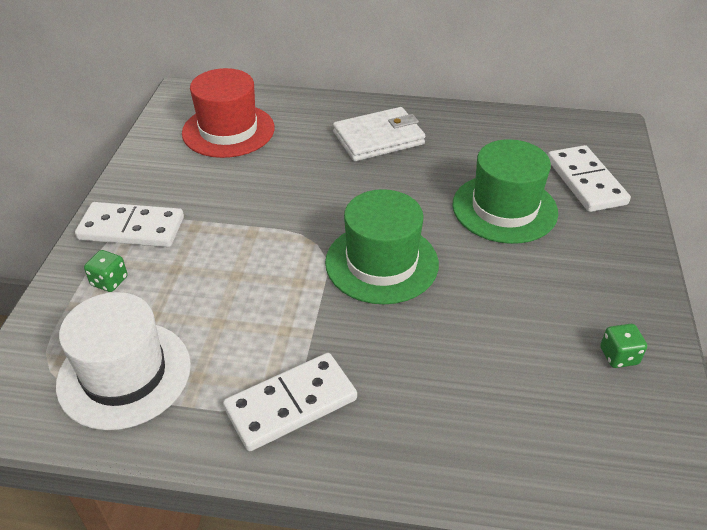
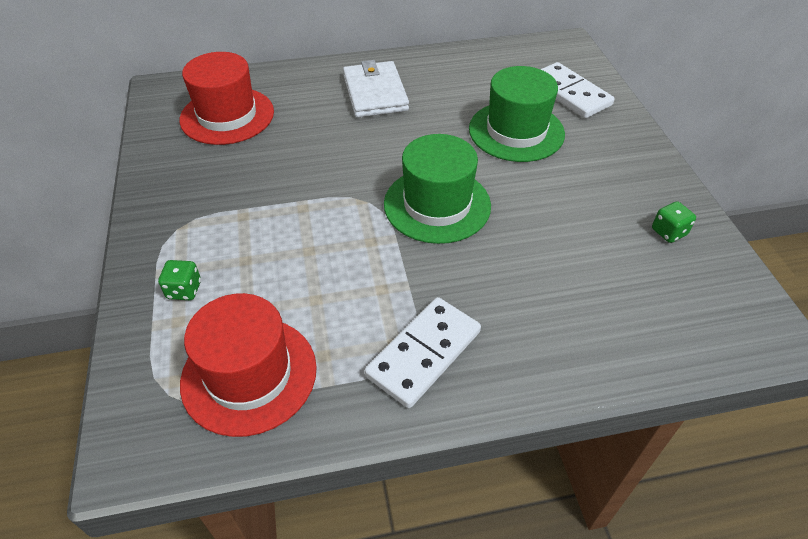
camera: 20 degrees left, 5 degrees up
white hat [56,292,191,430] -> red hat [180,293,317,437]
white domino [75,202,184,247] -> none
white wallet [333,107,425,161] -> white wallet turned 60 degrees counterclockwise [343,60,409,118]

